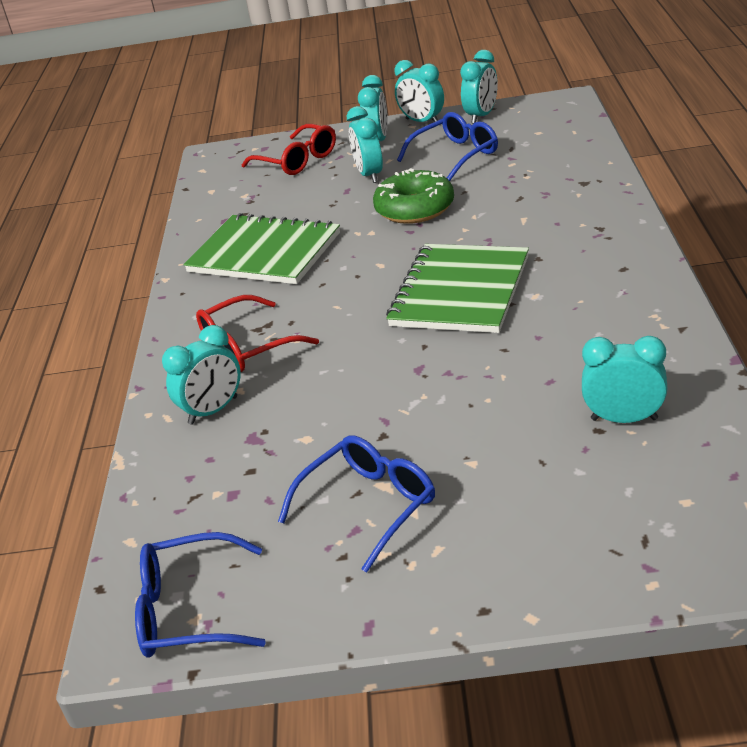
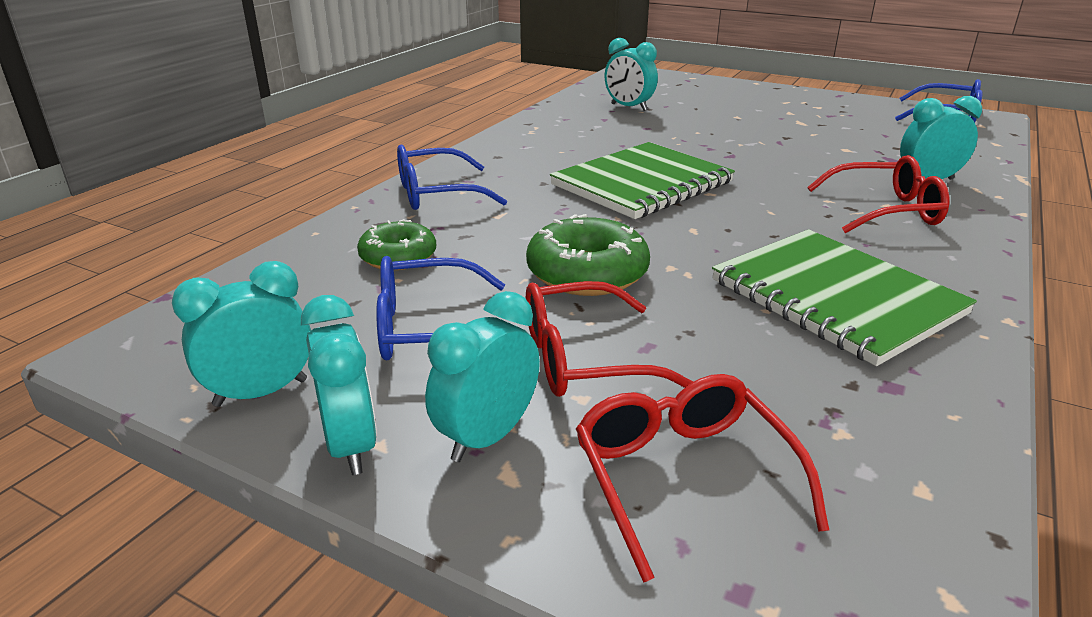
camera: 155 degrees left, 5 degrees down
blue glasses [278,435,435,573] -> blue glasses moved to [397,145,507,210]
turquoise clock [347,106,383,183] -> red glasses [526,281,693,397]
none -> green donut [357,219,436,270]

